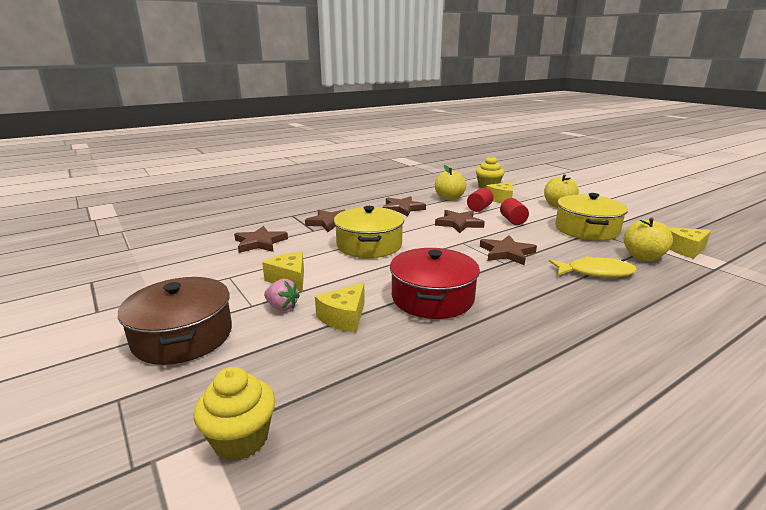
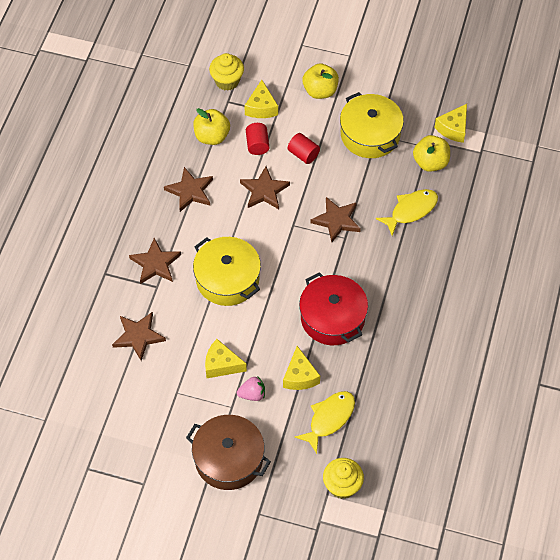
camera: 40 degrees left, 35 degrees up
none -> yellow fish [295,391,355,454]

